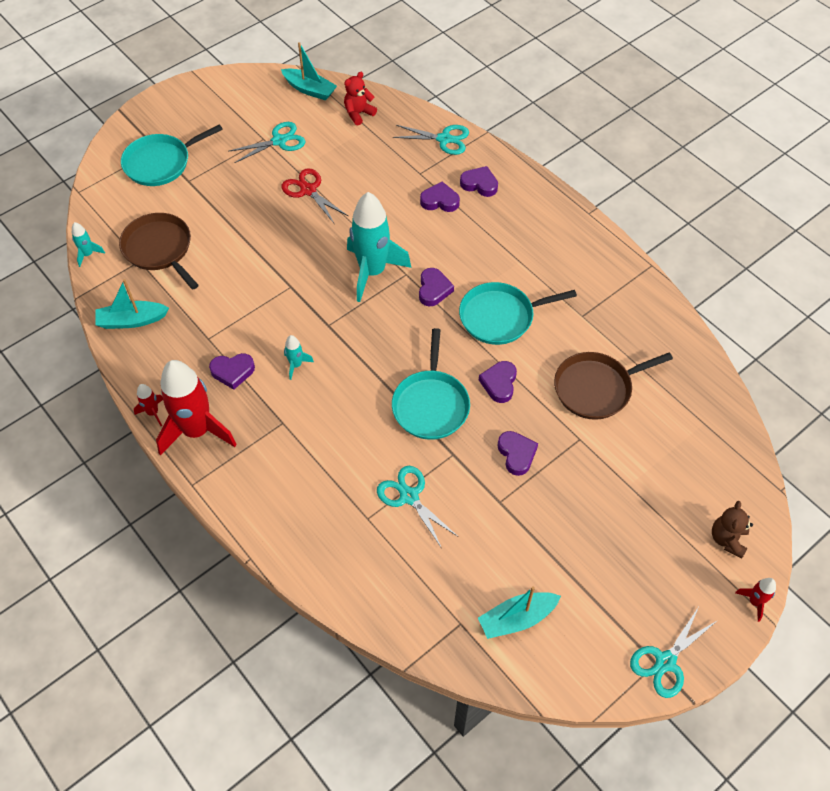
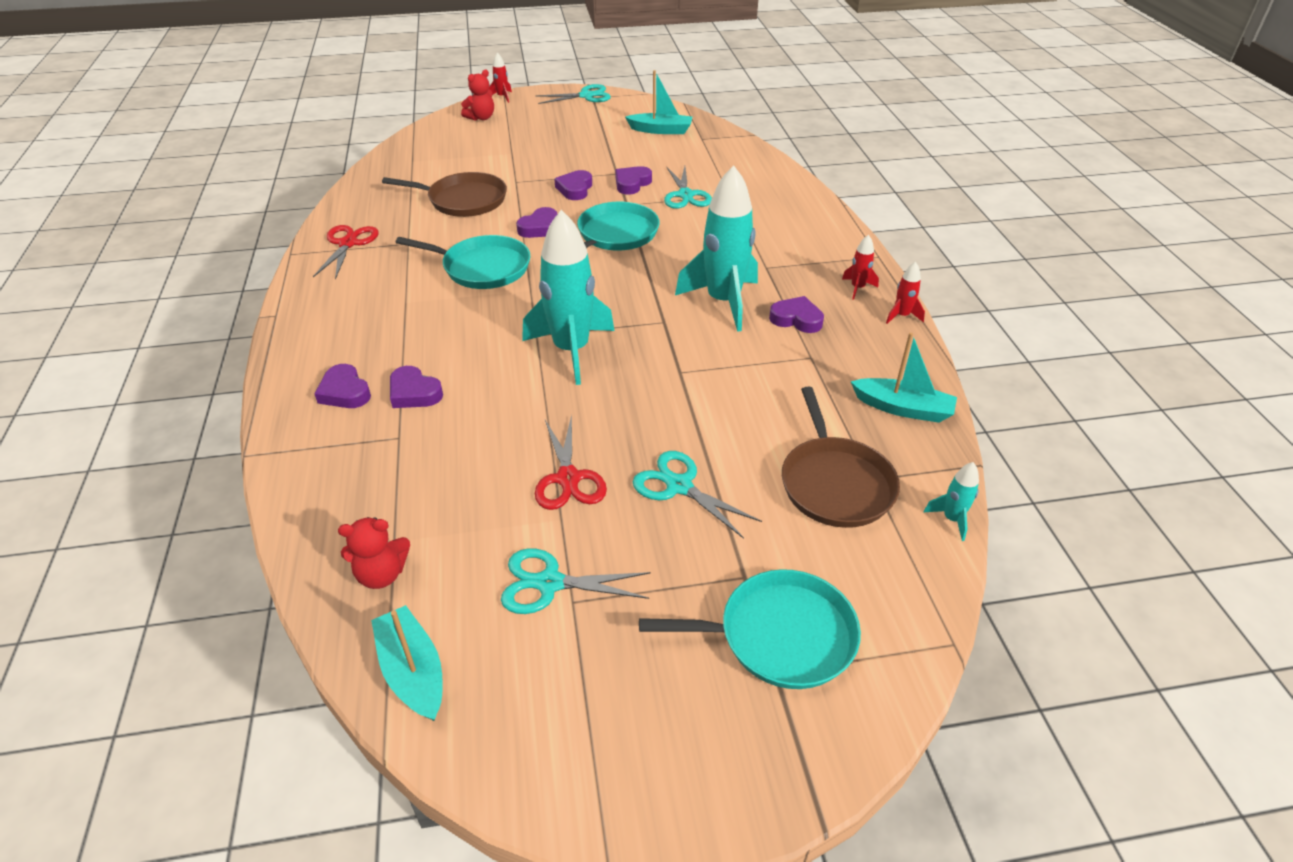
camera: 150 degrees left, 15 degrees down
red rocket [156,360,237,455] -> red rocket [842,235,879,300], size x0.43
turquoise rocket [284,335,314,380] -> turquoise rocket [675,165,758,332], size x2.34
turquoise scissors [393,125,469,155] -> turquoise scissors moved to [633,451,762,539]
purple heart [419,268,454,306] -> purple heart moved to [615,166,652,195]
brown teddy bear [712,501,753,559] -> red teddy bear [461,70,494,121]
none -> red scissors [313,225,378,280]

